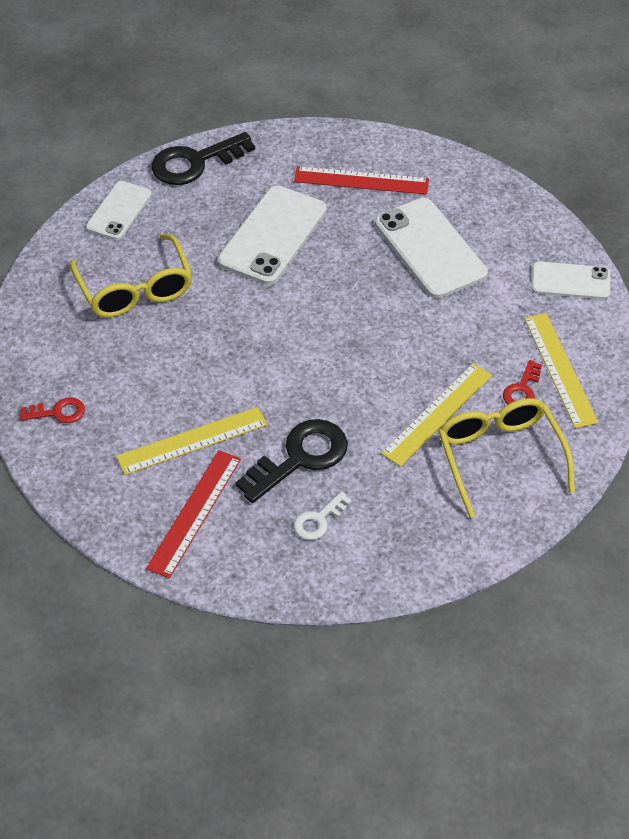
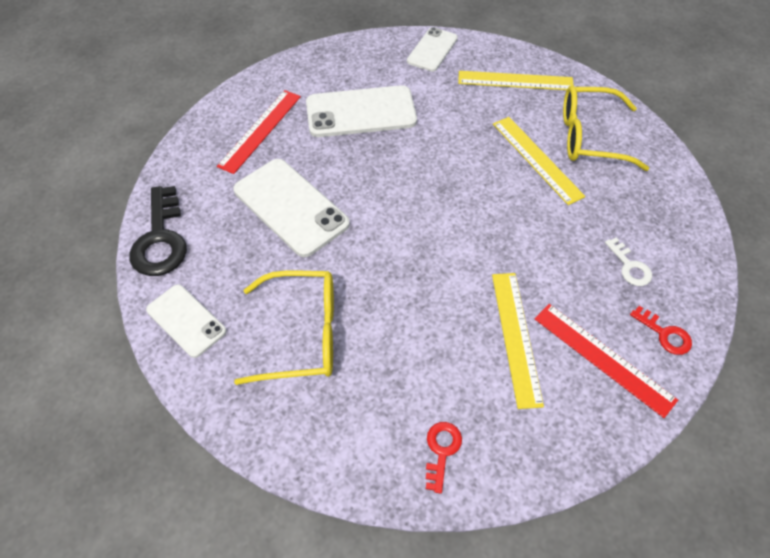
camera: 70 degrees left, 5 degrees up
black key [236,419,348,503] -> none
red key [503,360,542,404] -> red key moved to [630,306,692,355]

